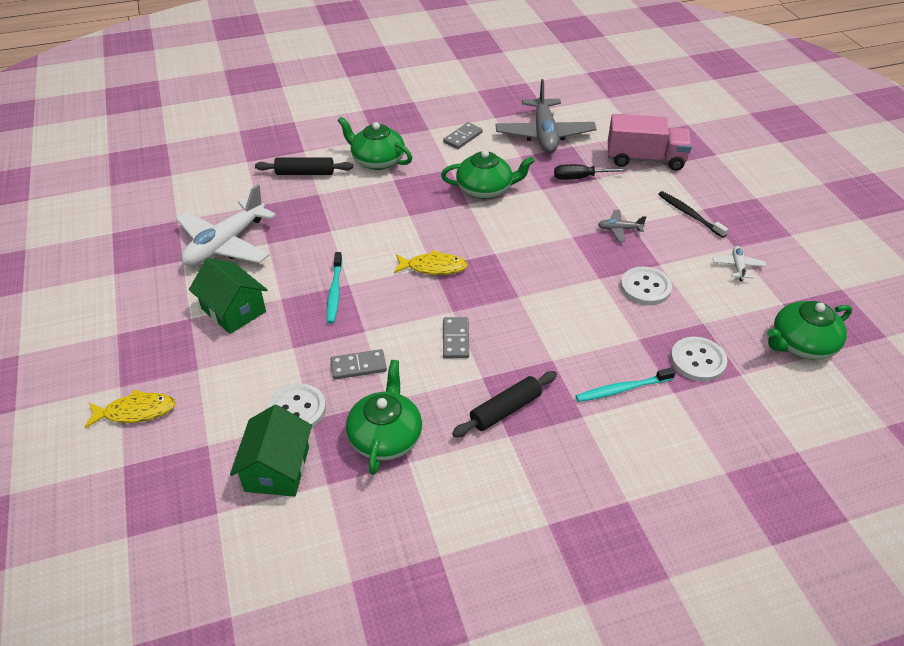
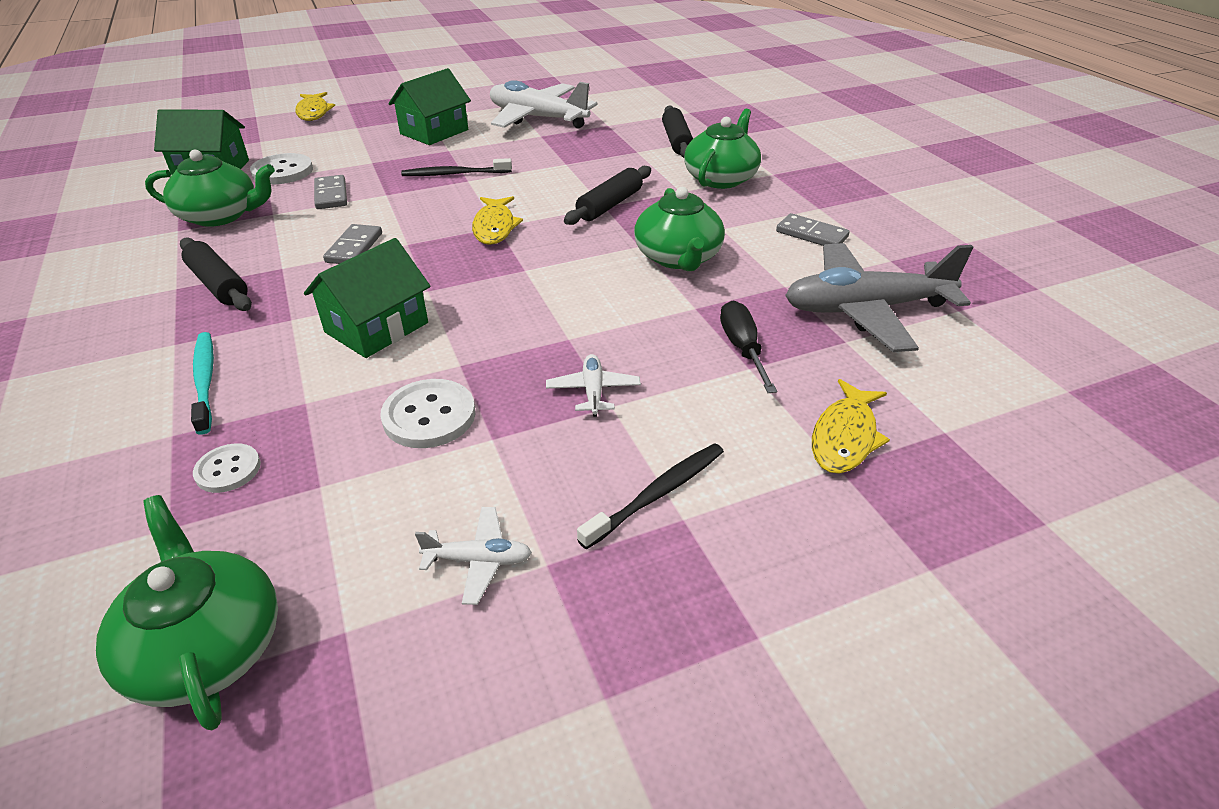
camera: 85 degrees right, 5 degrees down
turquoise toothbrush [327,252,342,324] -> black toothbrush [401,158,512,176]
grey domino [443,317,469,358] -> grey domino turned 75 degrees counterclockwise [323,224,382,264]
grey plane [598,210,646,242] -> white plane [546,354,641,417]
pink truck [608,114,692,171] -> yellow fish [812,379,890,474]
white button [670,337,727,382] -> white button [193,443,261,493], size x0.62
none -> green house [304,238,431,358]
none -> black rolling pin [564,166,651,225]

